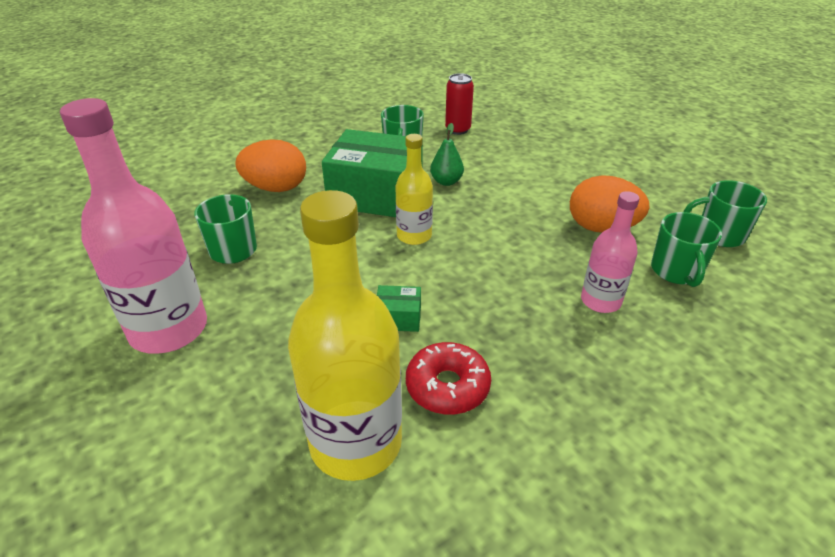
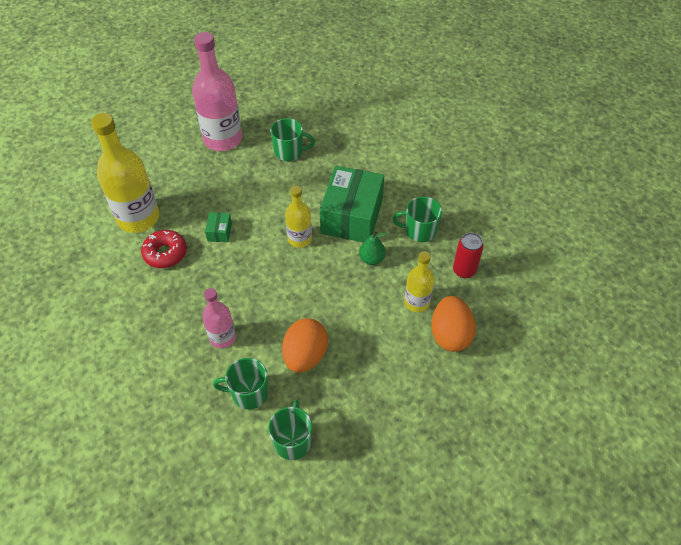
camera: 90 degrees right, 15 degrees up
orange egg [236,139,306,192] -> orange egg moved to [431,296,476,352]
none -> yellow bottle [404,251,434,312]

